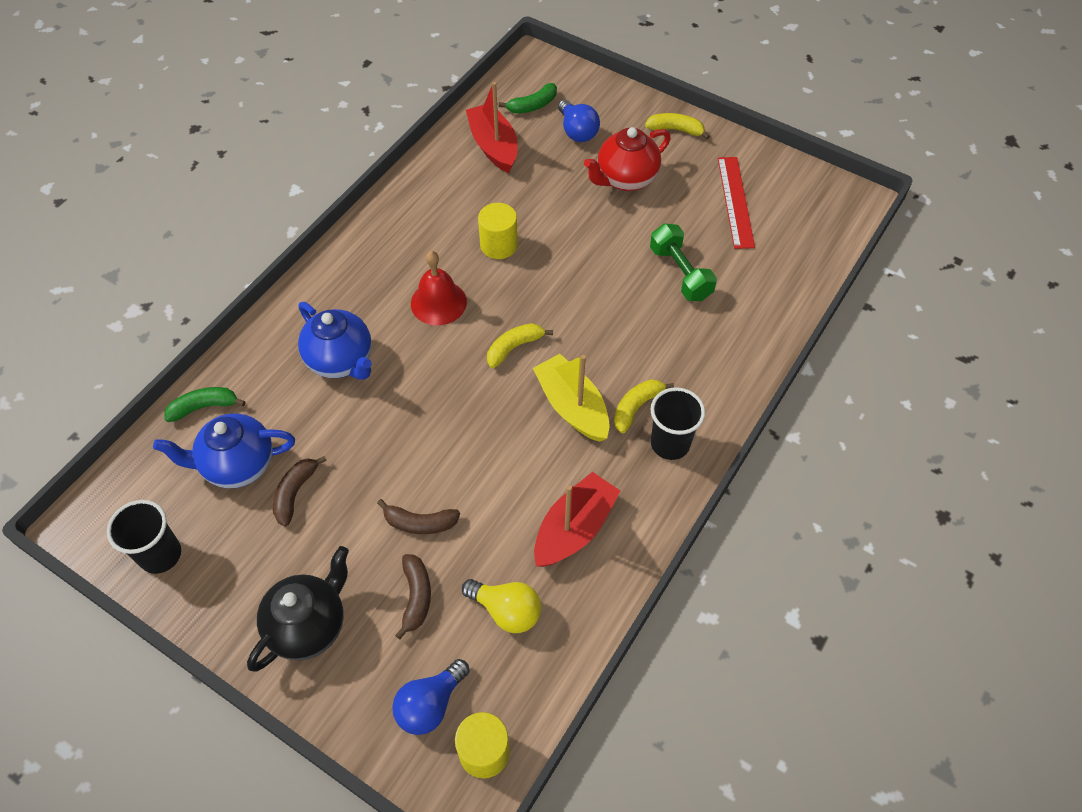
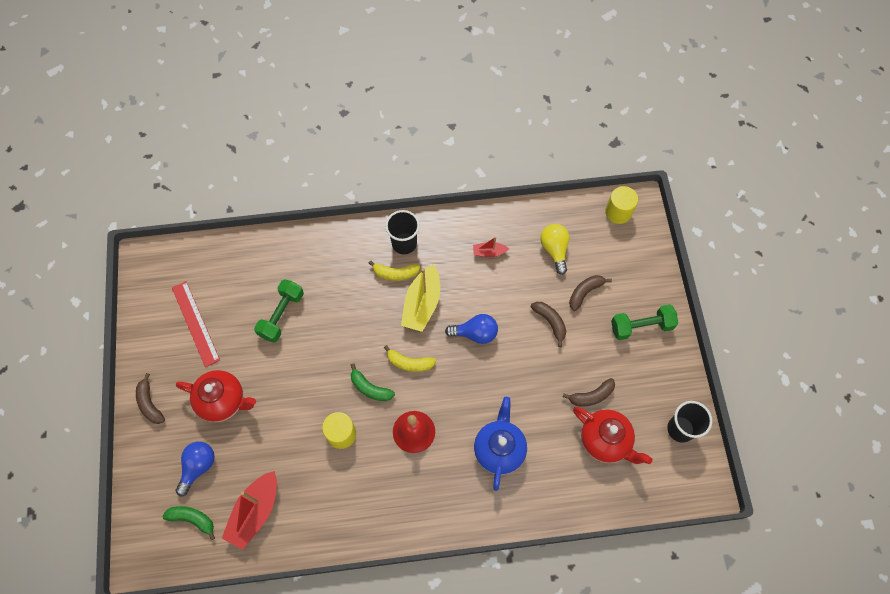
camera: 130 degrees left, 10 degrees up
blue teapot [153,413,295,488] -> red teapot [573,407,653,464]
green banana [164,387,245,422] -> green banana moved to [351,363,395,401]
black teapot [247,546,349,672] -> green dumbbell [611,304,678,340]
blue light bulb [392,659,469,735] -> blue light bulb moved to [445,314,498,344]
red boat [534,472,620,567] -> red boat [473,237,509,257], size x0.52
yellow banana [645,113,710,139] -> brown banana [136,373,165,424]
red ruler [718,157,755,249] -> red ruler turned 75 degrees counterclockwise [172,281,220,367]

